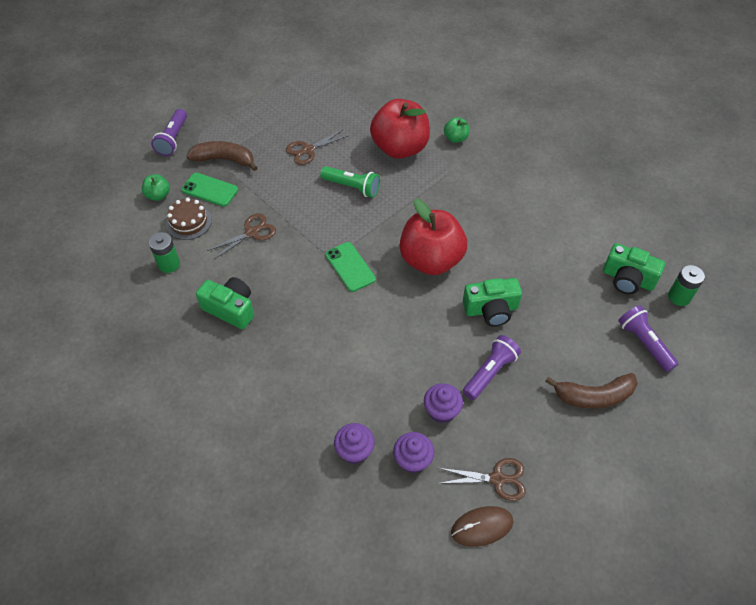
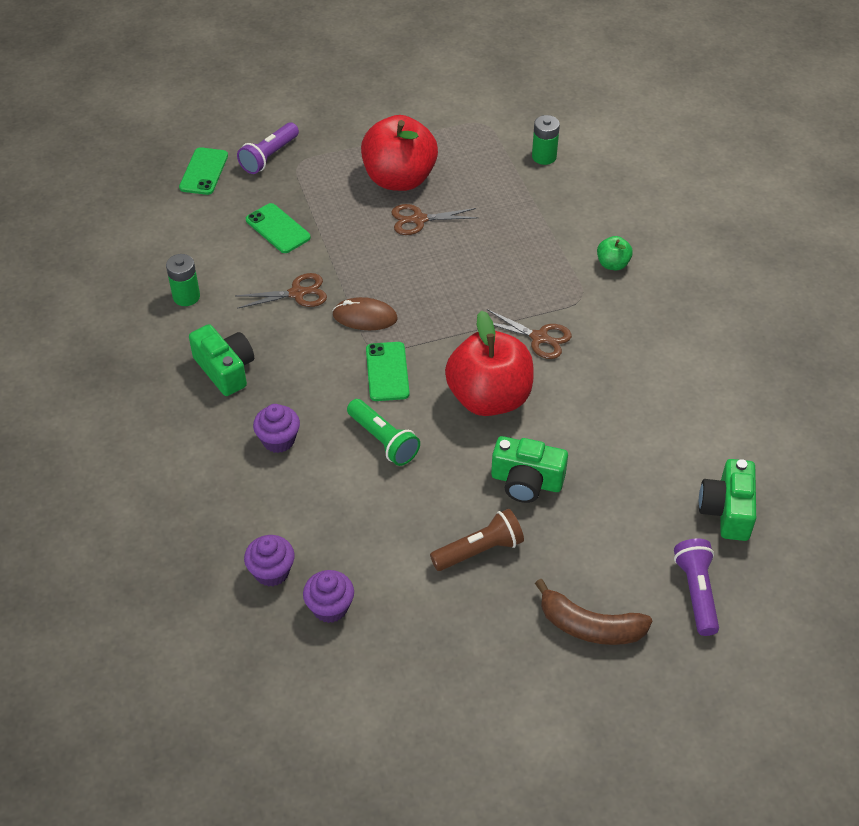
camera: 25 degrees right, 5 degrees down
green apple [142,174,170,201] -> none
brown cake [166,198,212,240] -> none
brown banana [187,141,258,171] -> none
green flashlight [320,166,380,198] -> green flashlight moved to [347,399,420,466]
red apple [370,99,430,159] -> red apple moved to [361,115,438,191]
purple cupcake [424,383,463,423] -> purple cupcake moved to [253,404,300,453]
brown scissors [438,458,526,501] -> brown scissors moved to [487,309,572,359]
brown mouse [451,506,513,547] -> brown mouse moved to [332,297,398,330]
purple flashlight [463,335,521,400] -> brown flashlight [430,509,524,571]
green camera [603,243,665,294] -> green camera turned 45 degrees clockwise [699,459,756,541]
green battery [668,265,705,306] -> green battery moved to [532,115,560,165]
none -> green phone [179,147,228,195]

